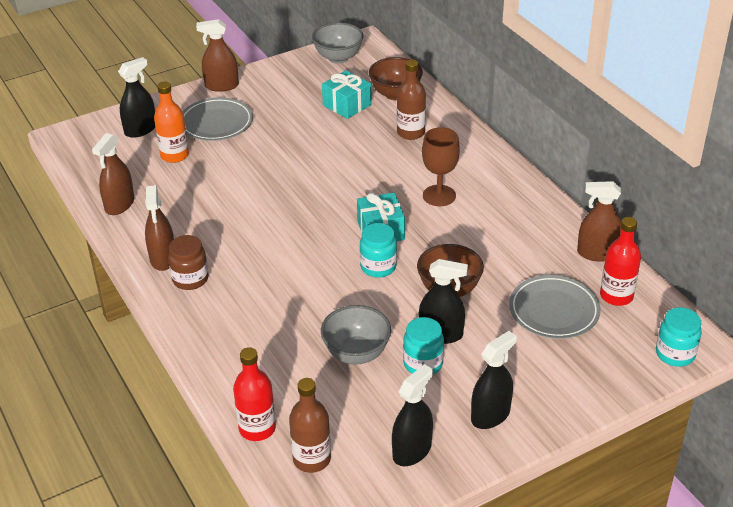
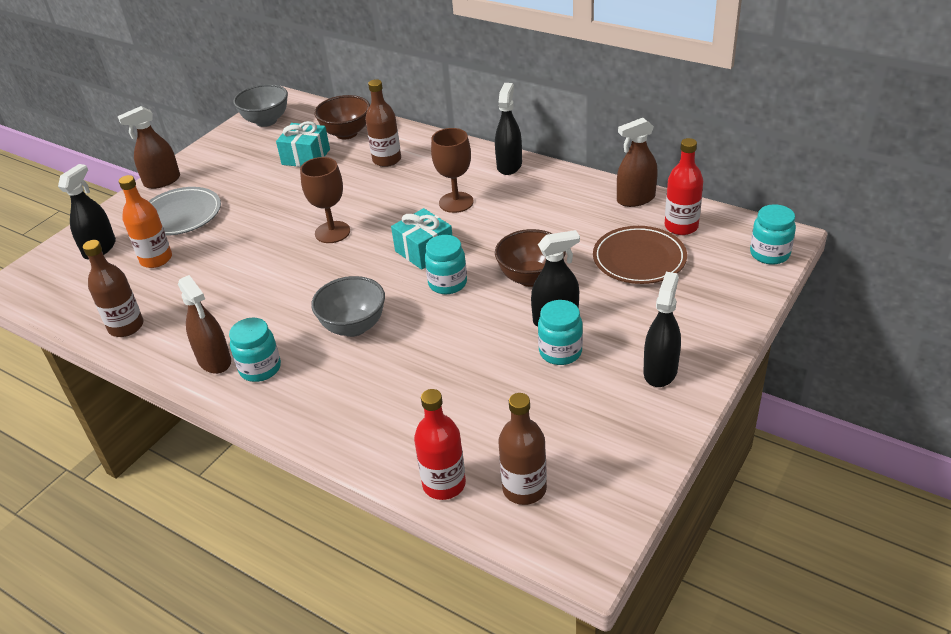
camera: 25 degrees left, 0 degrees up
brown spray bottle [92,133,134,215] -> brown bottle [83,240,144,337]
brown jar [168,235,209,290] -> turquoise jar [229,317,281,382]
grey bowl [321,305,391,364] -> grey bowl moved to [311,276,385,337]
black spray bottle [392,364,433,466] -> black spray bottle moved to [495,83,522,175]
grey plate [509,275,601,339] -> brown plate [593,226,687,284]
none -> brown goblet [300,157,350,243]

